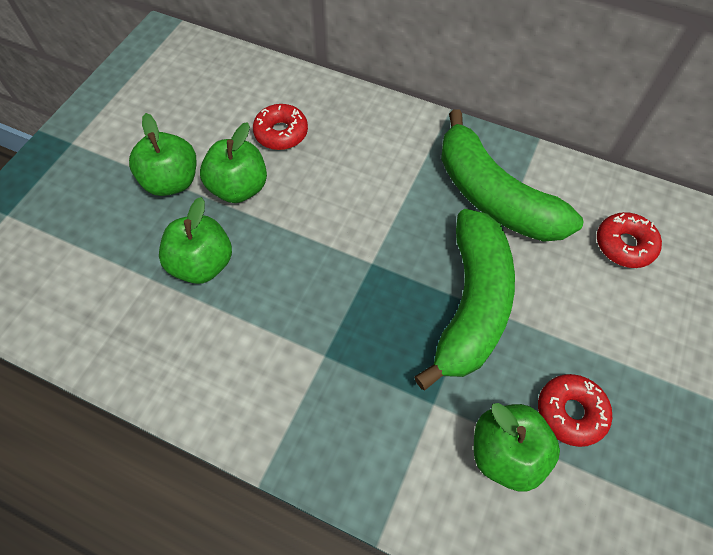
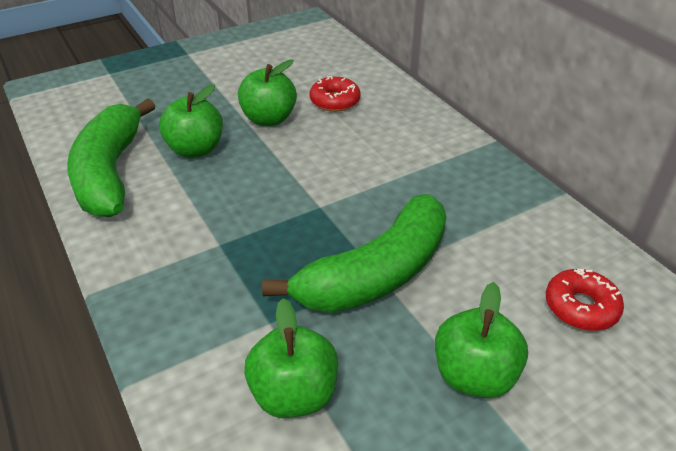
camera: 35 degrees right, 20 degrees down
green apple [129,113,197,196] -> green apple moved to [435,282,528,398]
green banana [441,109,583,242] -> green banana moved to [67,98,155,217]
red donut [538,374,612,447] -> none

